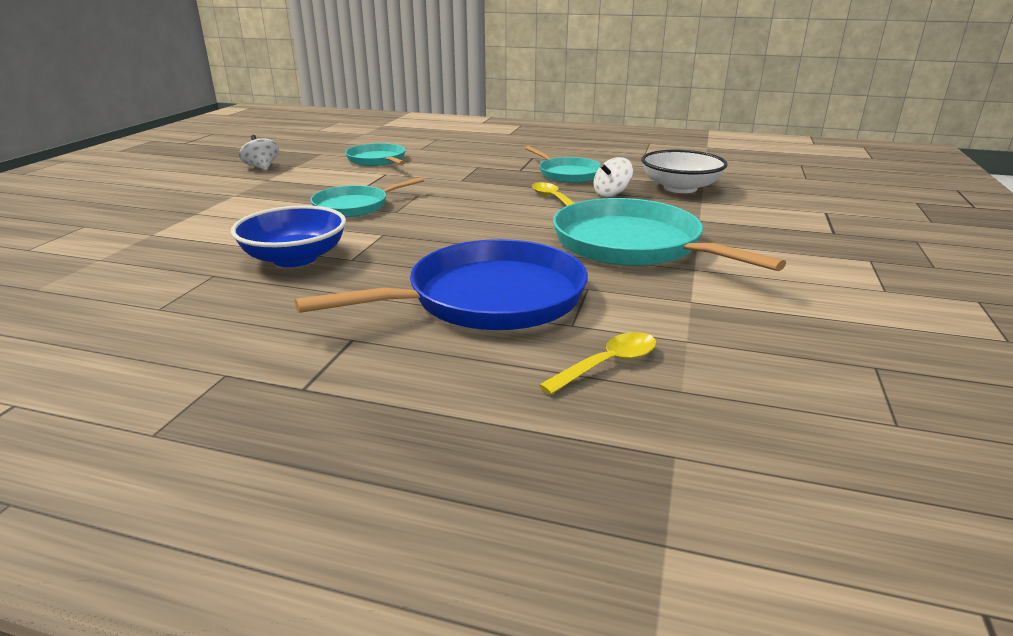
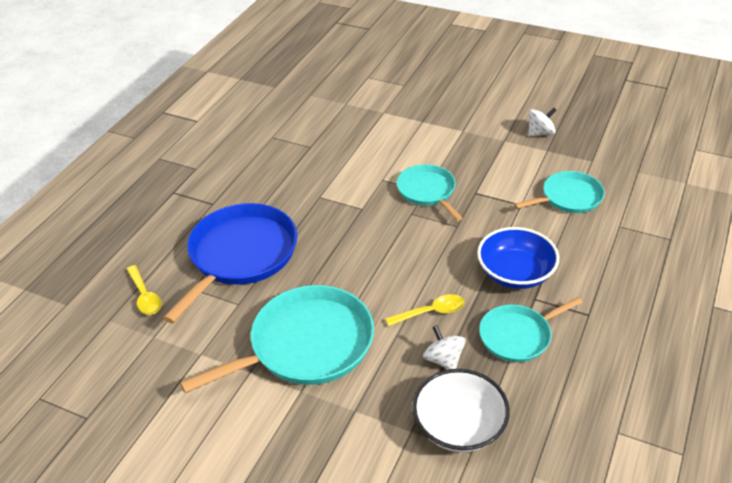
camera: 100 degrees right, 15 degrees up
blue bowl [231,205,346,267] -> blue bowl moved to [477,227,559,289]
blue pan [295,239,588,330] -> blue pan turned 135 degrees counterclockwise [163,203,298,323]

